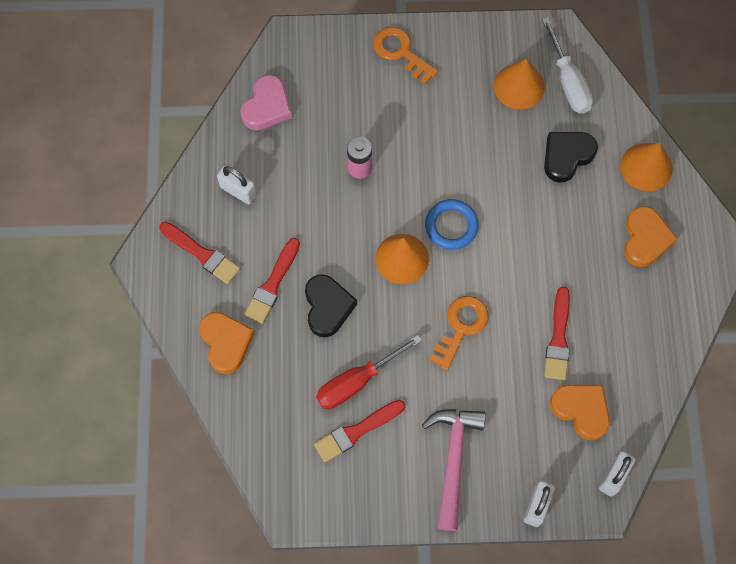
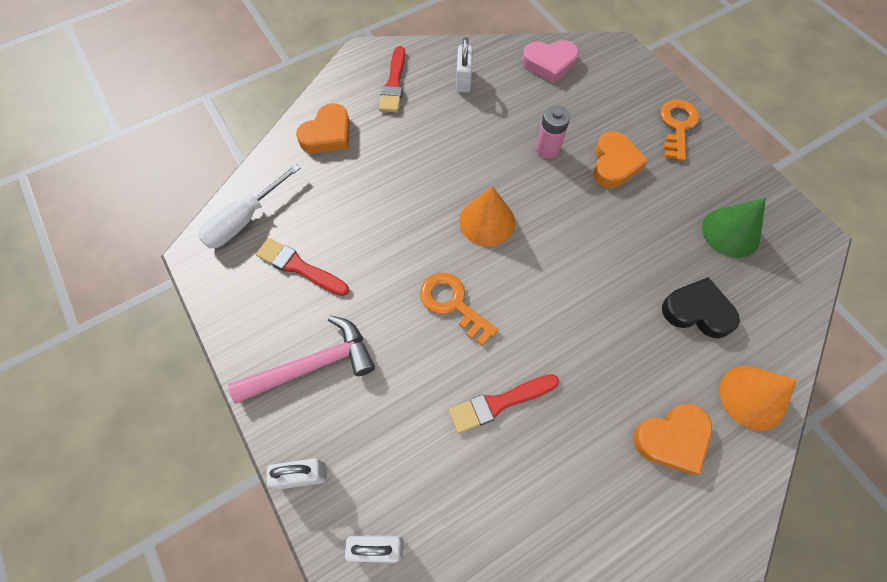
camera: 60 degrees right, 5 degrees down
red brush [244,238,300,324] -> none
black heart [305,274,357,337] -> none
red screwdriver [316,335,422,409] -> none
blue ring [425,199,479,250] -> none
orange key [430,296,489,370] -> orange key turned 135 degrees counterclockwise [420,273,498,346]
orange cone [494,59,545,109] -> green cone [702,198,766,258]
white screwdriver [542,17,593,114] -> white screwdriver moved to [198,163,301,249]
orange heart [550,385,610,440] -> orange heart moved to [593,131,648,188]

